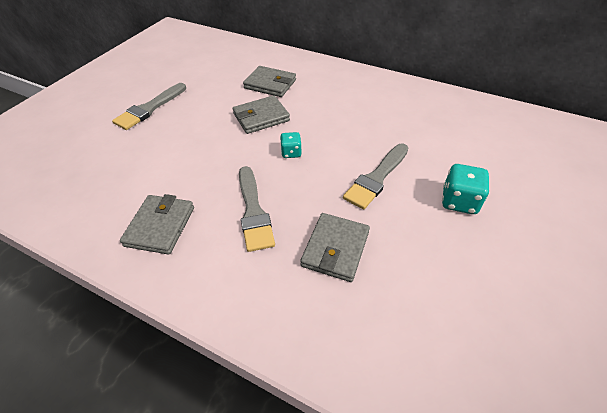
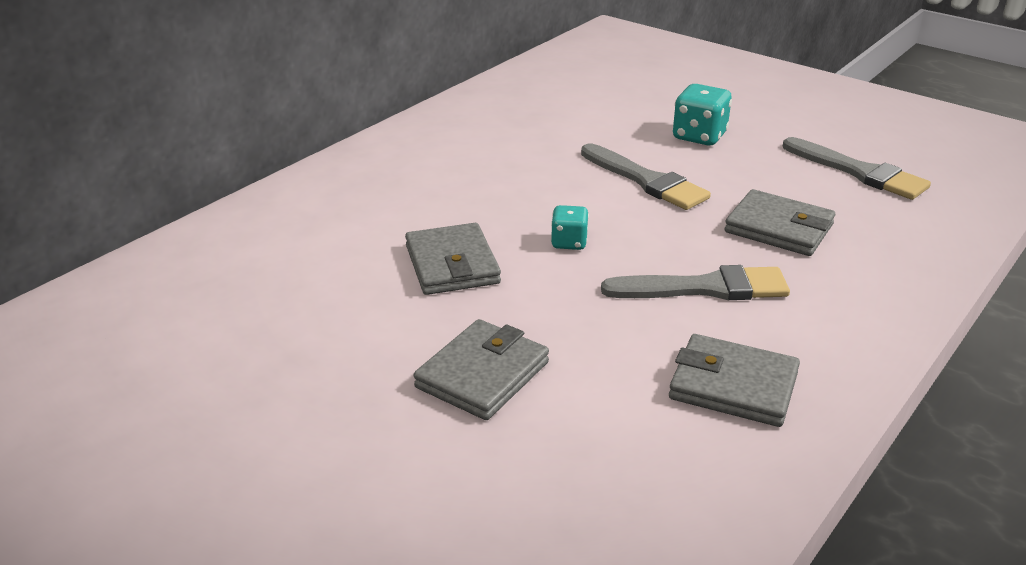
camera: 80 degrees left, 15 degrees down
grey brush [112,83,186,130] -> grey brush moved to [783,137,931,200]
grey wallet [243,66,296,97] -> grey wallet moved to [414,319,549,420]

